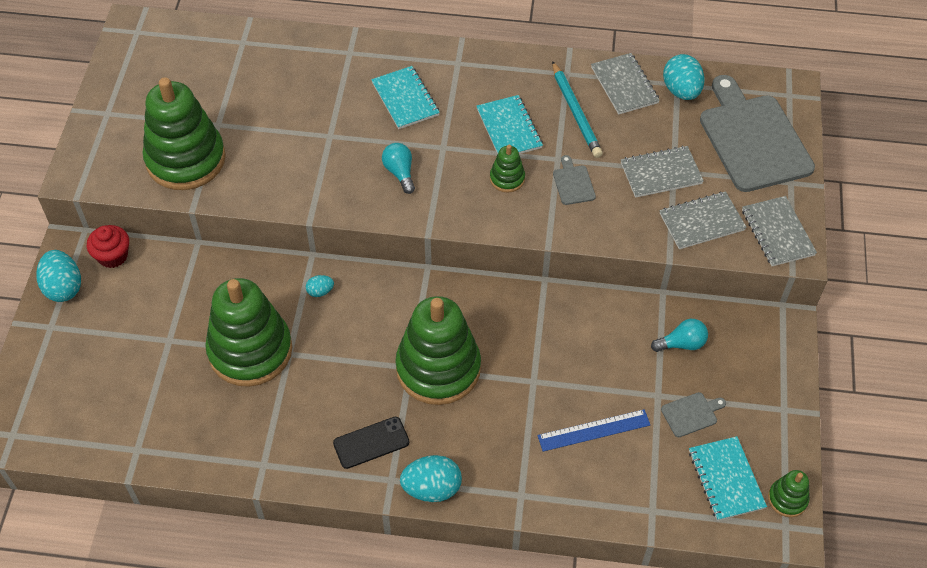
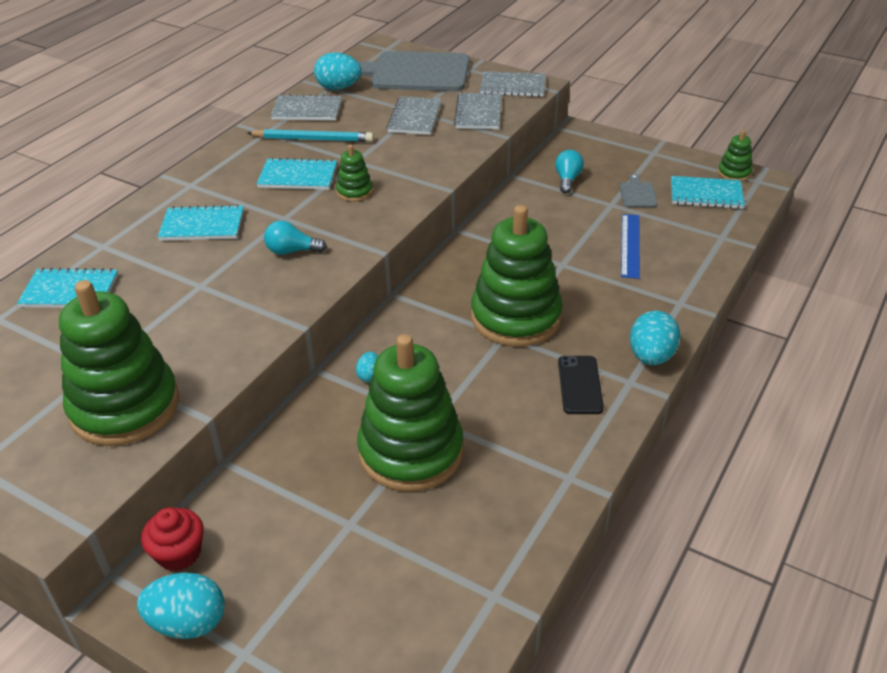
camera: 65 degrees left, 15 degrees down
grey cutting board [553,155,596,205] -> none
none -> turquoise notebook [17,268,118,308]

